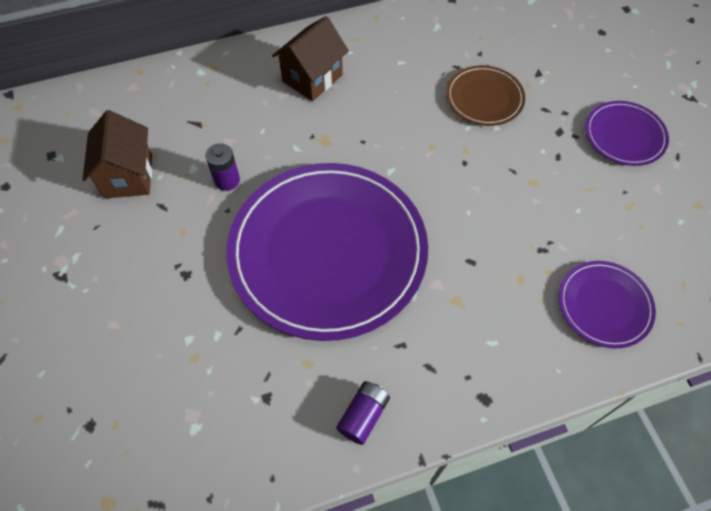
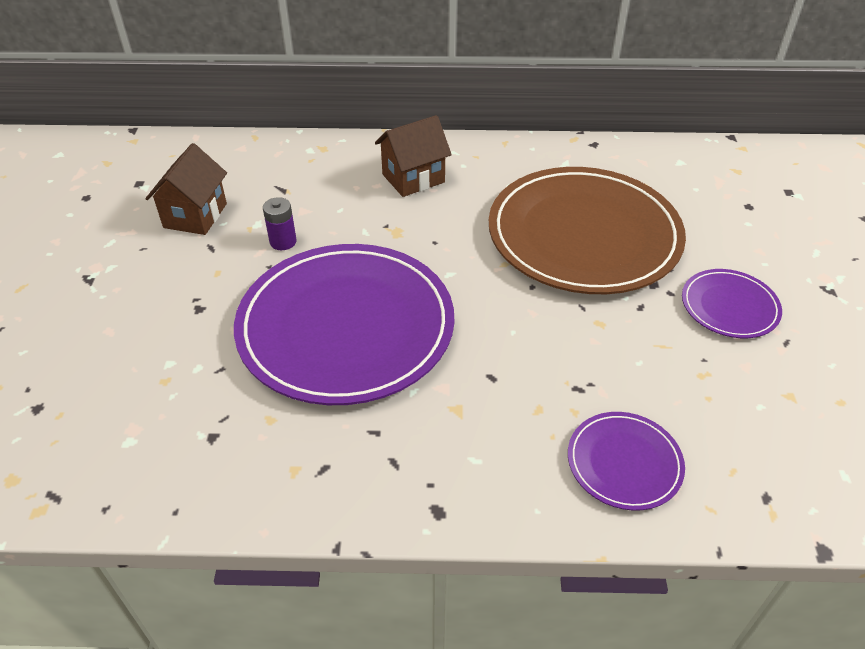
camera: 20 degrees right, 15 degrees down
purple battery [336,381,390,445] -> none
brown plate [446,65,525,126] -> brown plate [489,167,686,294], size x2.19

